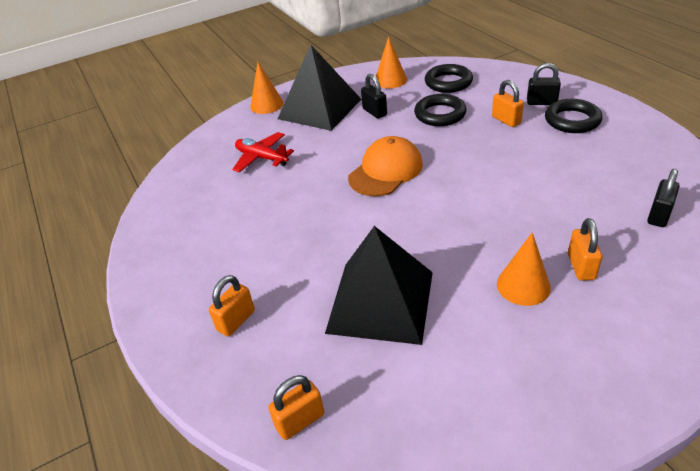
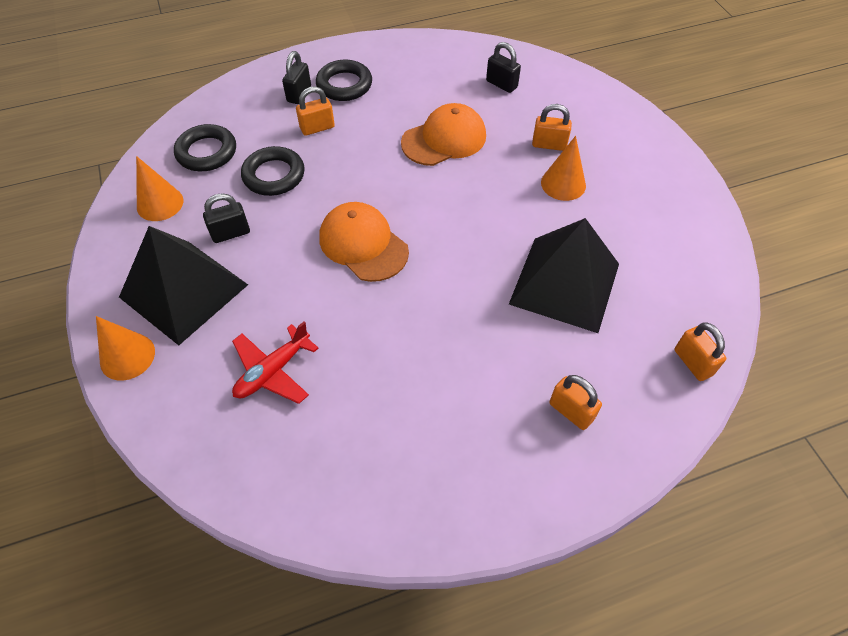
camera: 85 degrees left, 15 degrees up
none -> orange cap [401,103,486,166]

